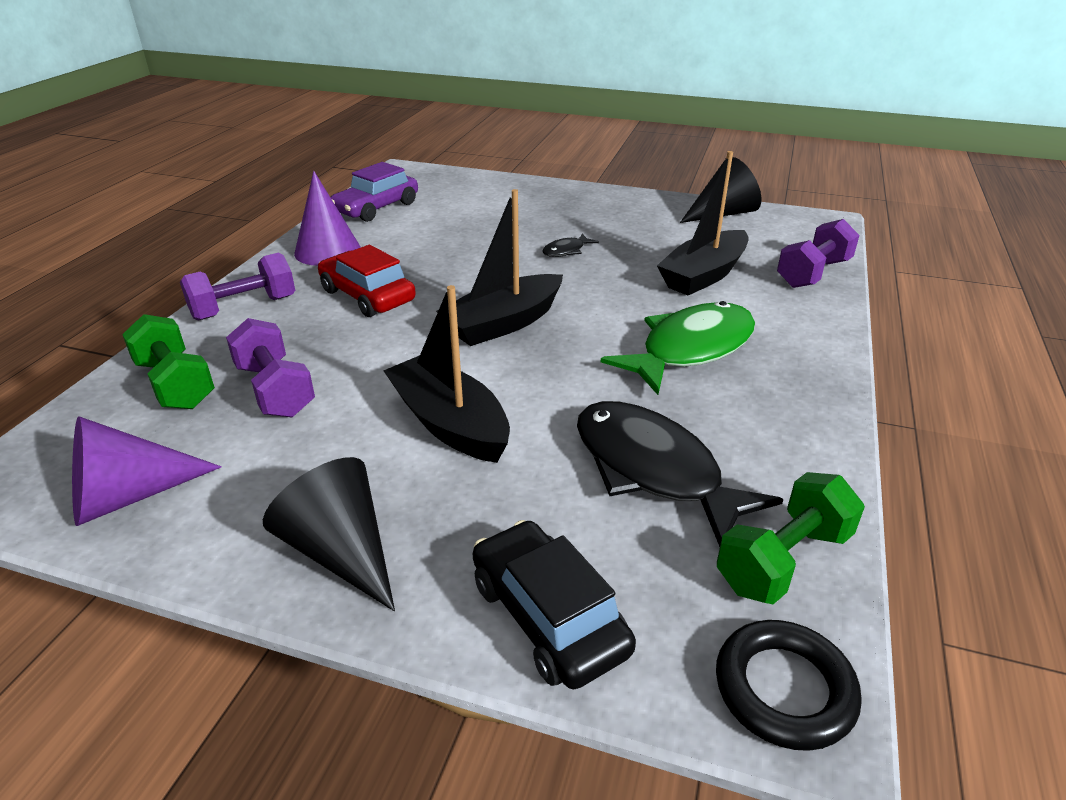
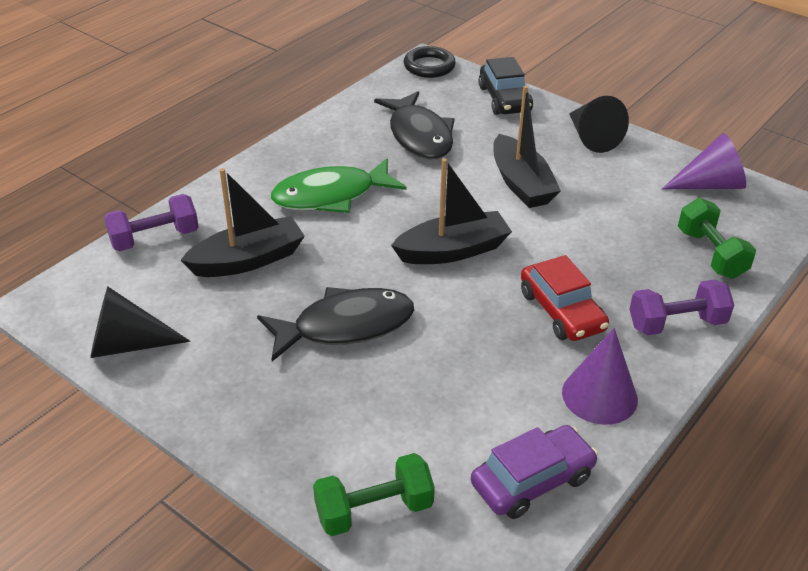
camera: 160 degrees left, 5 degrees up
purple dumbbell [226,318,315,417] -> none
black fish [543,233,599,257] -> black fish [257,287,414,361], size x2.33
green dumbbell [717,472,865,604] -> green dumbbell moved to [313,453,435,536]

